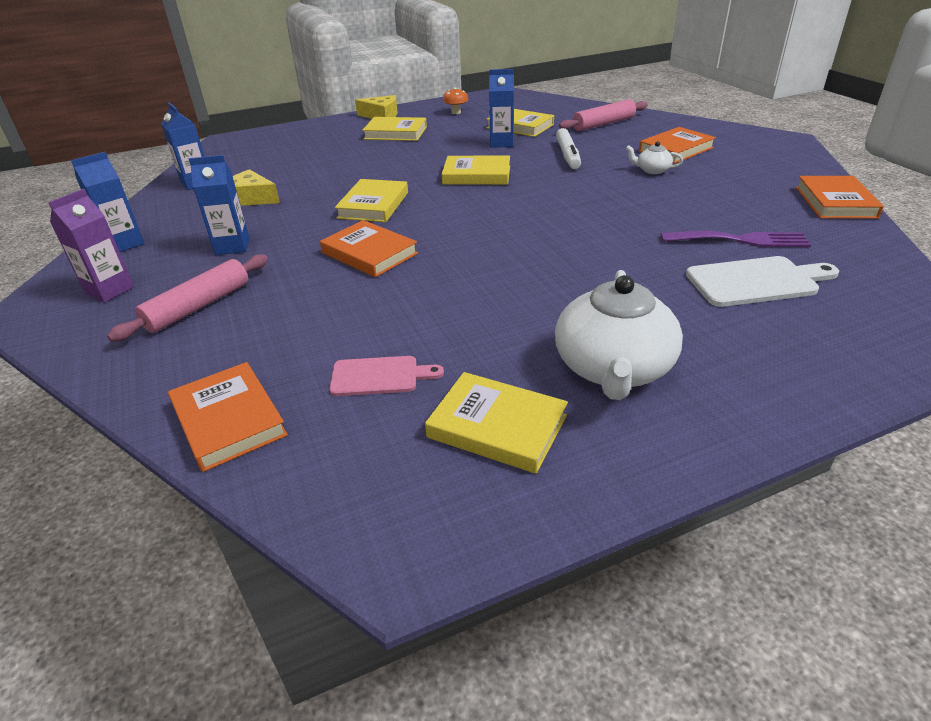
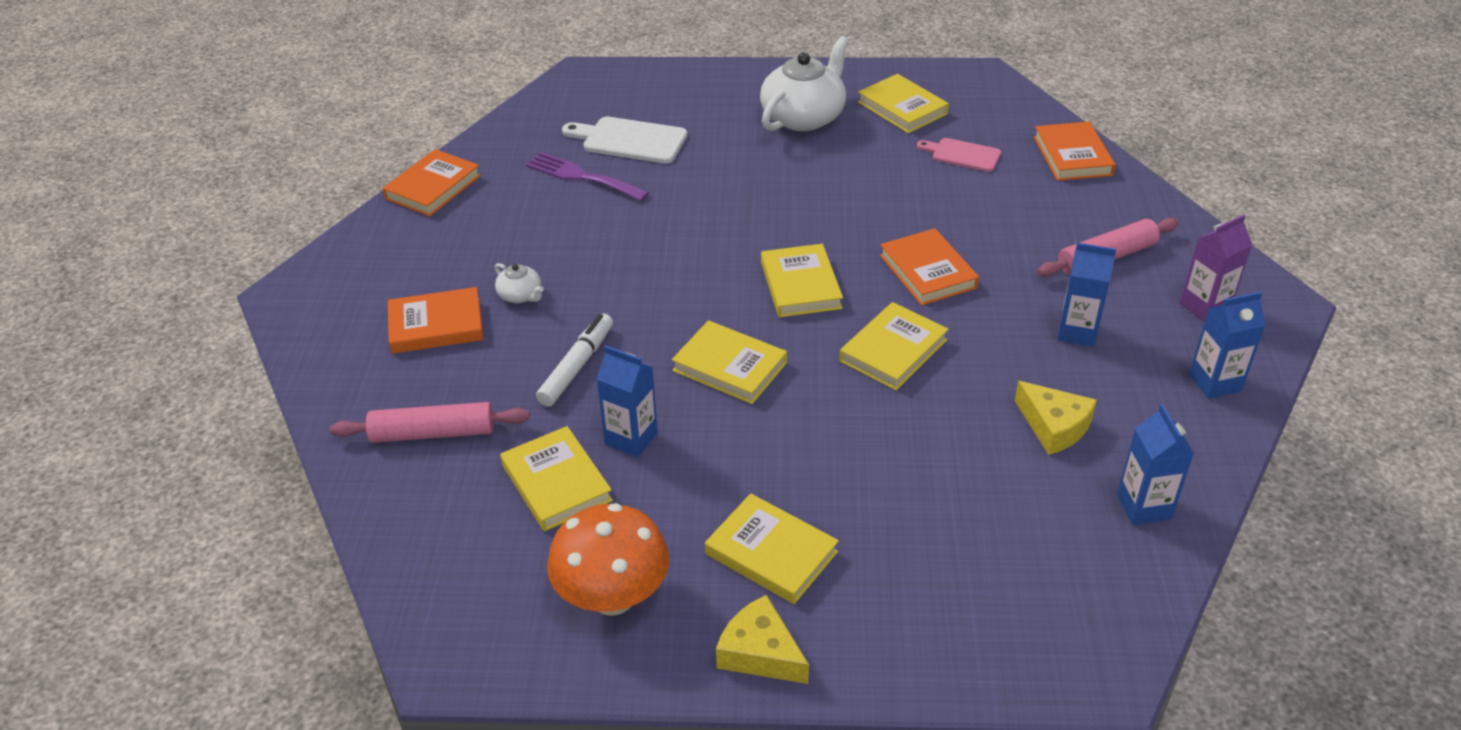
camera: 155 degrees left, 5 degrees up
orange mushroom [443,87,469,114] -> orange mushroom [547,503,669,616], size x2.14
none -> yellow book [761,244,843,317]

